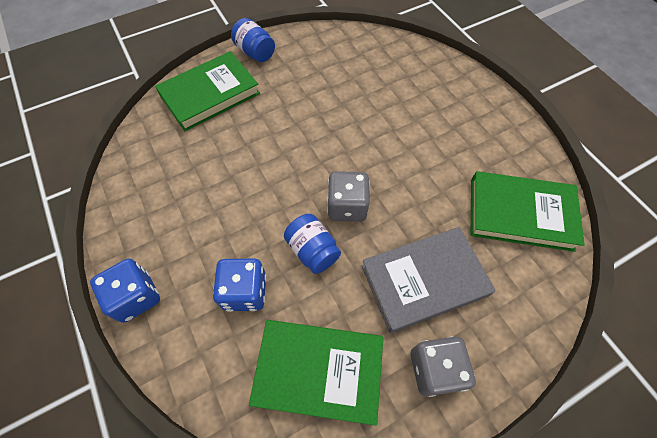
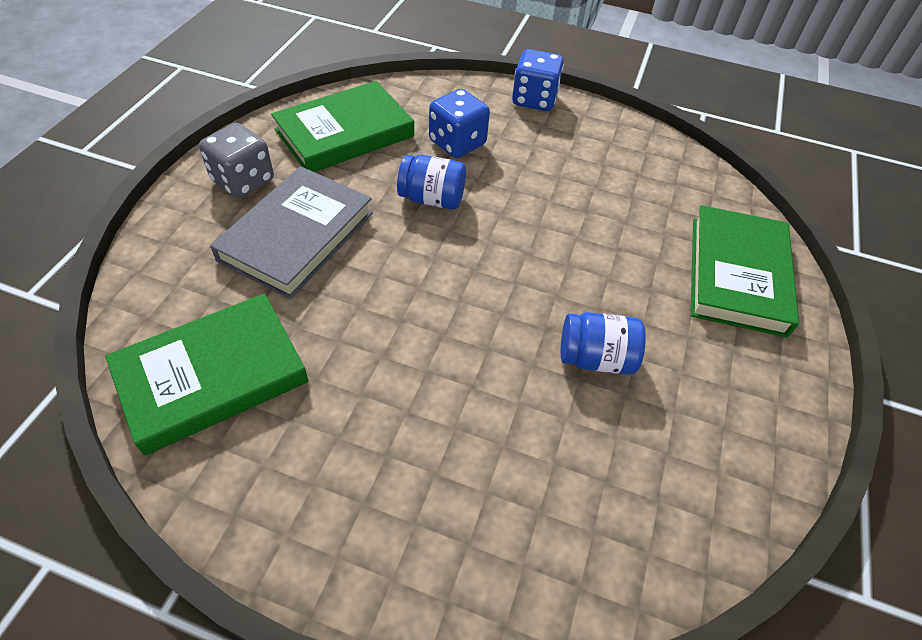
camera: 135 degrees right, 10 degrees down
blue jar [231,18,275,62] -> blue jar moved to [561,312,646,375]
grey dice [327,171,370,222] -> none

